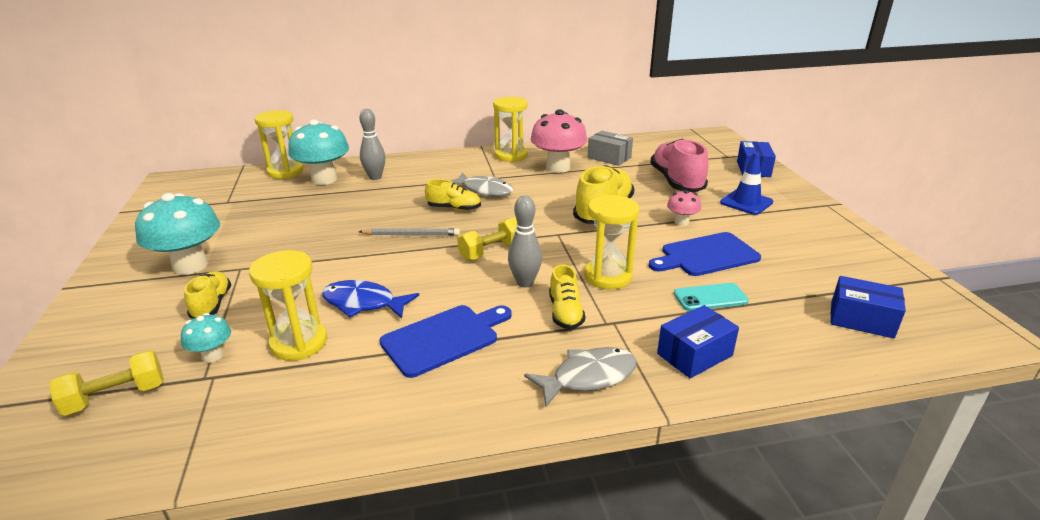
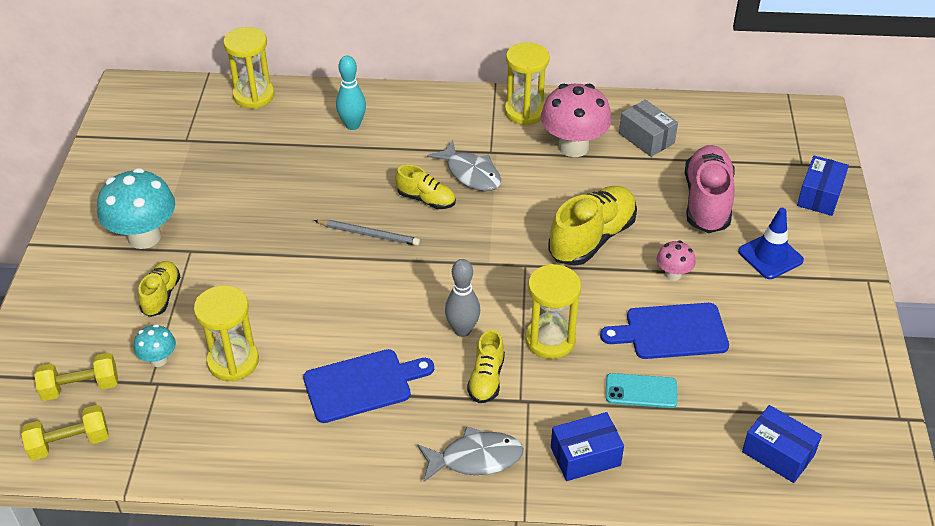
camera: 15 degrees right, 15 degrees up
turquoise mushroom [288,120,349,185] -> none
blue fish [322,280,419,318] -> none
grey bowling pin [359,109,385,180] -> turquoise bowling pin [336,56,366,130]
yellow dumbbell [457,217,517,261] -> yellow dumbbell moved to [21,405,109,461]

